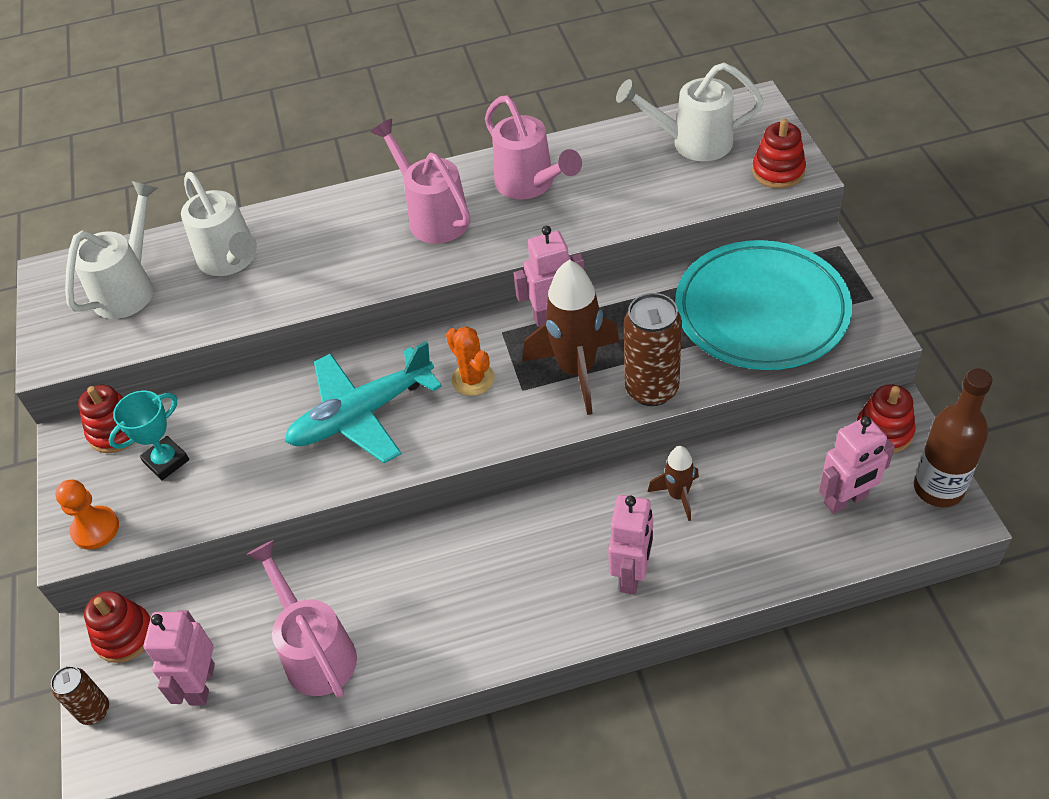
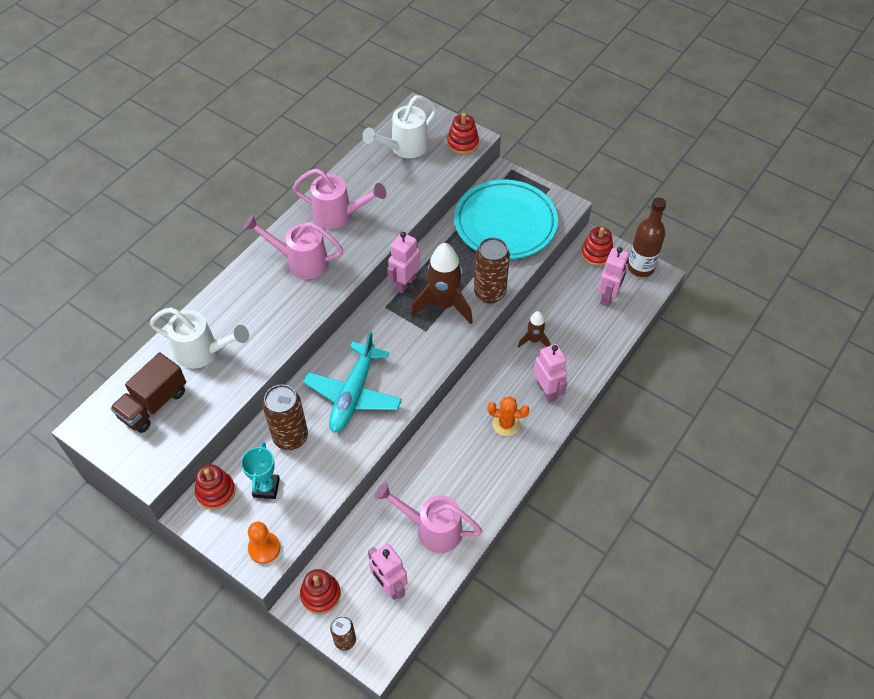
camera: 45 degrees left, 5 degrees up
white watering can [65,181,158,319] -> brown truck [110,353,186,433]
orange cactus [446,326,494,396] -> orange cactus moved to [487,396,530,436]
none -> brown can [263,384,308,450]

